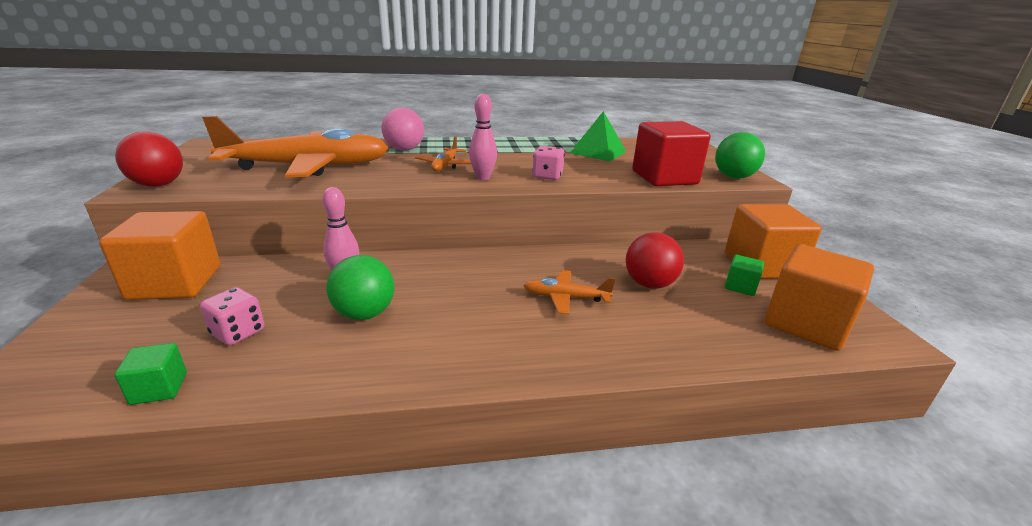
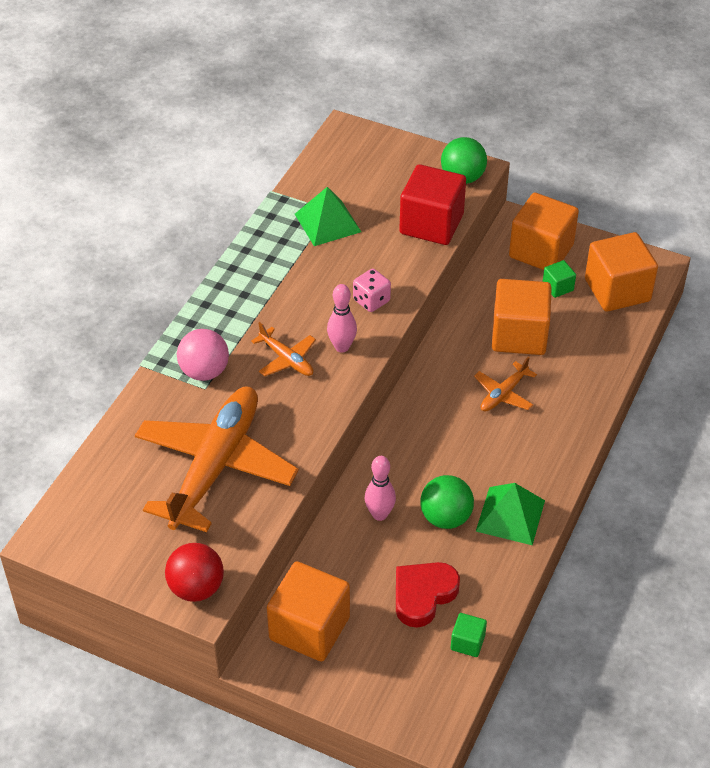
camera: 55 degrees left, 20 degrees up
pink dice [200,287,264,345] -> red heart [396,562,460,628]
red ball [626,232,684,289] -> orange cube [492,279,552,355]
none -> green pyramid [476,483,545,545]

